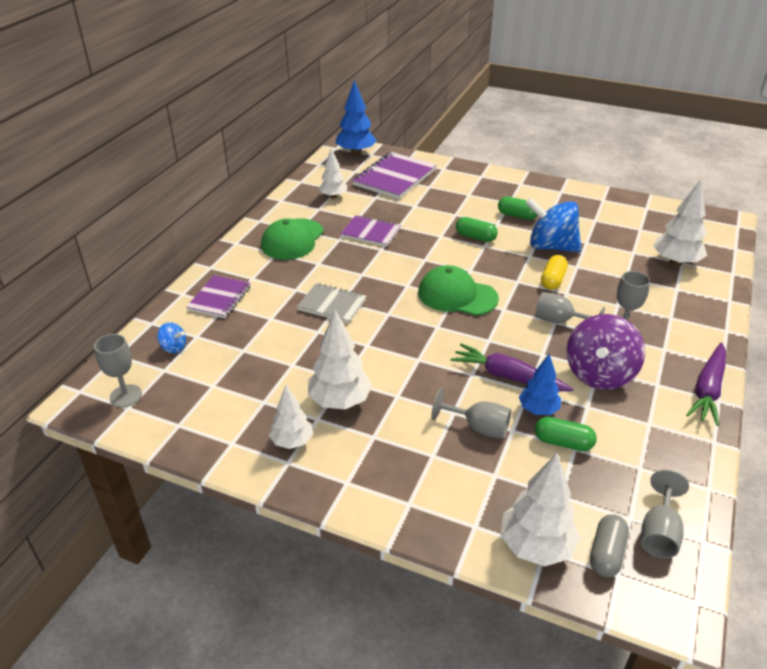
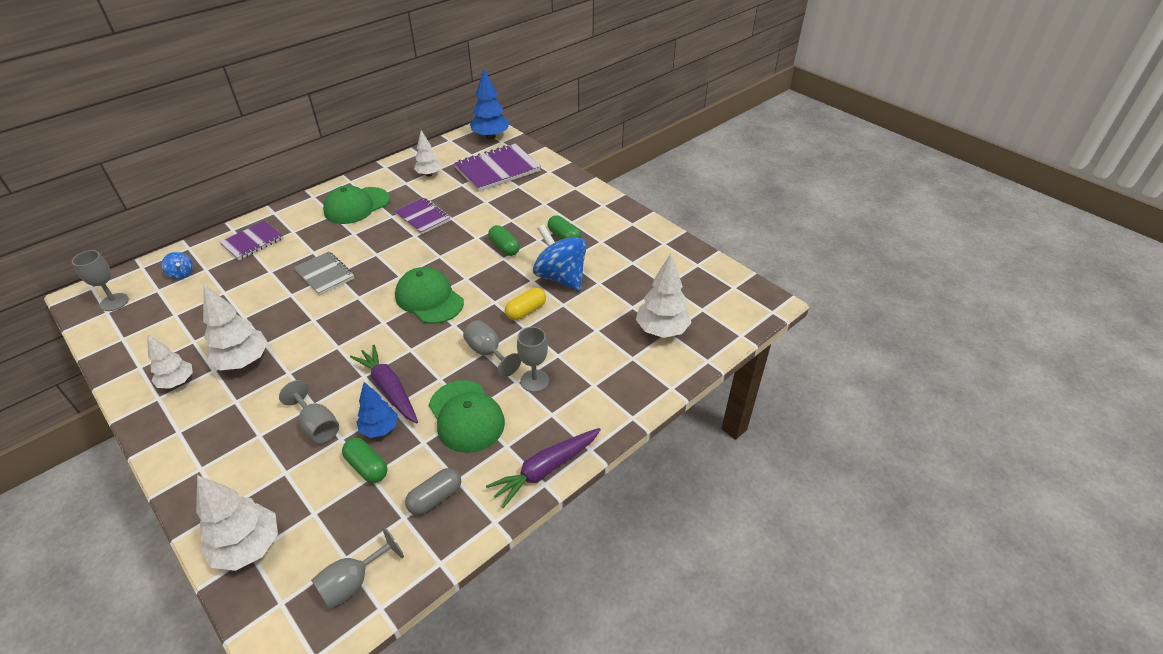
camera: 25 degrees right, 5 degrees up
purple spinning top [566,314,645,390] -> green cap [429,380,505,453]
grey capsule [590,514,629,577] -> grey capsule moved to [405,468,461,515]

